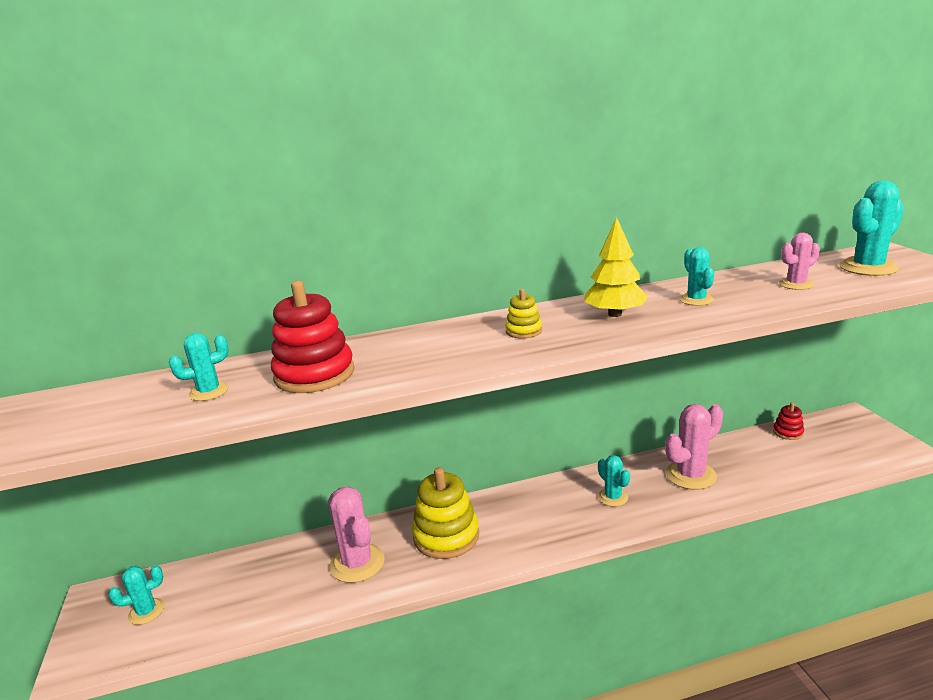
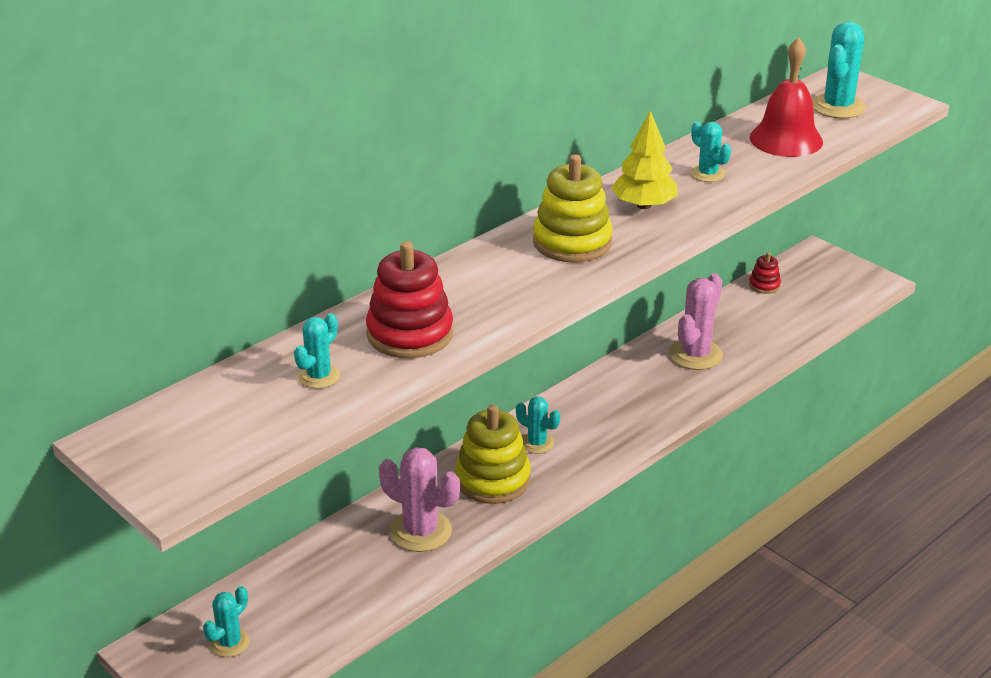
camera: 30 degrees left, 10 degrees up
yellow stacking toy [505,289,542,339] -> yellow stacking toy [533,155,613,263], size x2.02
turquoise cactus [598,455,630,507] -> turquoise cactus moved to [516,396,560,454]
pink cactus [779,233,820,290] -> red bell [750,37,823,157]

